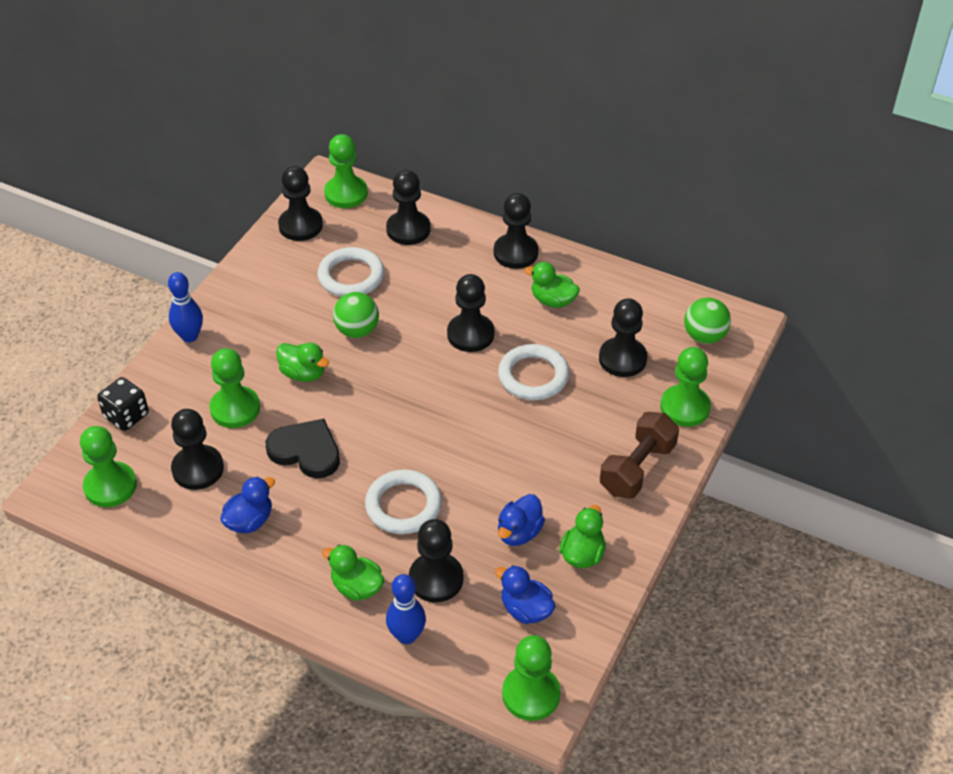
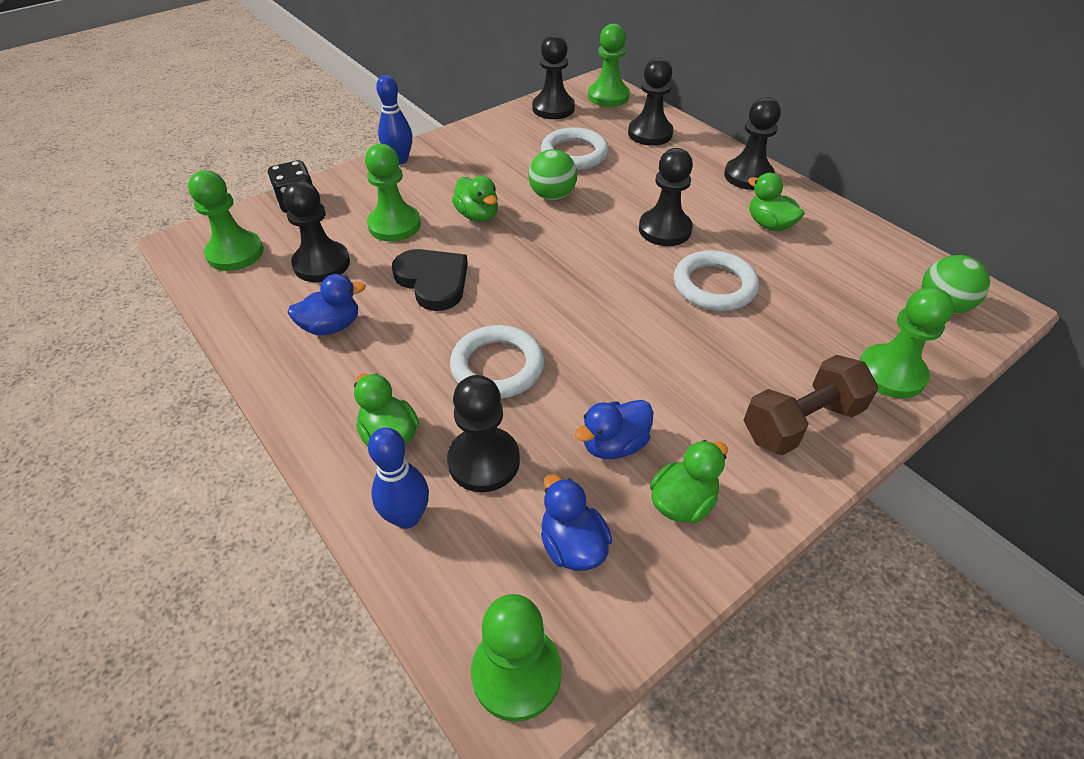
camera: 25 degrees right, 0 degrees up
black pawn [599,298,647,377] -> none

